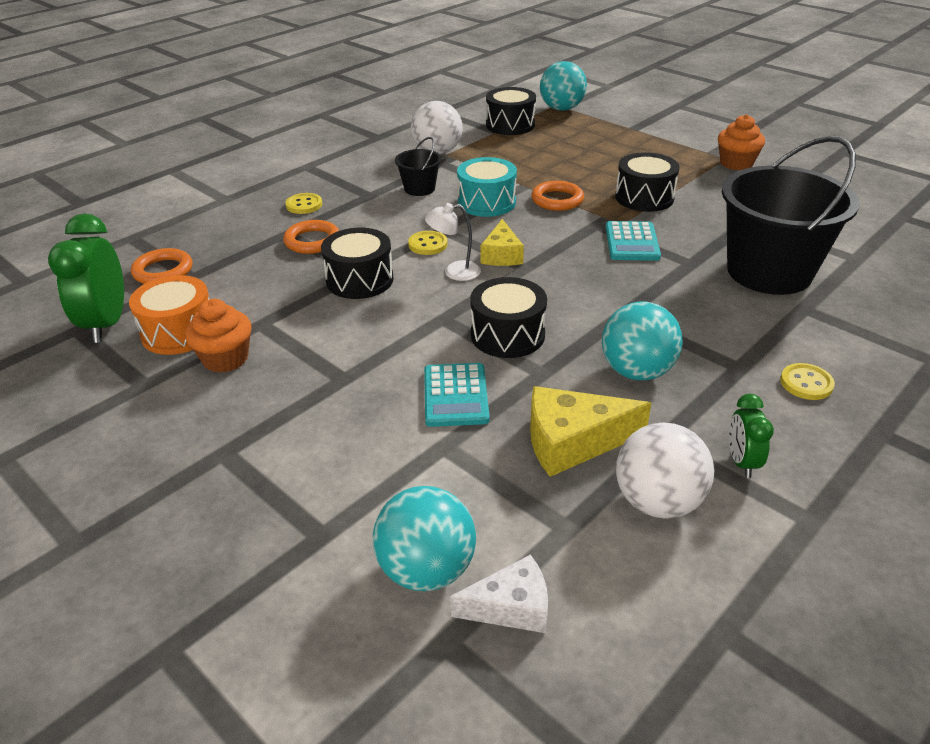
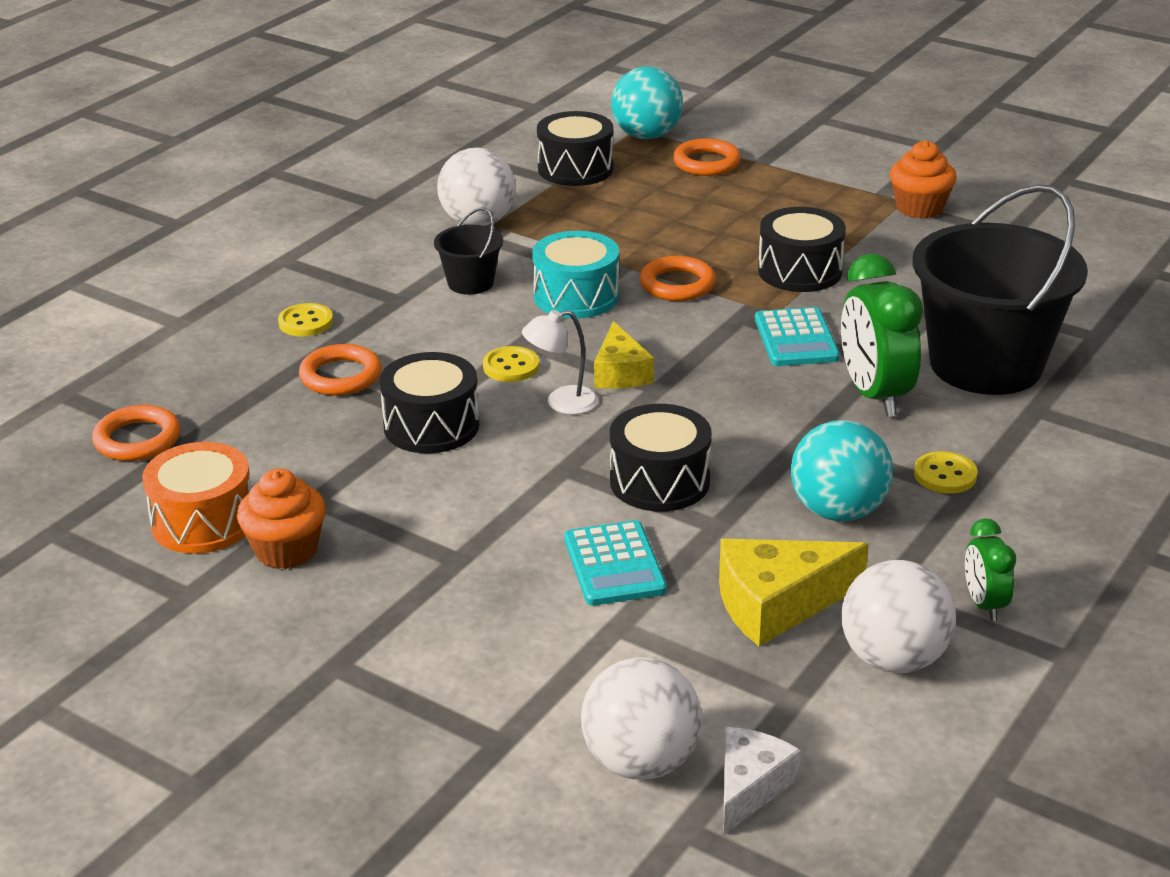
camera: 10 degrees left, 5 degrees down
green clock [48,213,124,343] -> green clock moved to [841,254,923,417]
turquoise ball [373,486,476,591] -> white ball [581,657,702,779]
white cheese [450,554,548,633] -> white cheese turned 45 degrees counterclockwise [724,727,801,835]
yellow button [780,363,835,400] -> yellow button moved to [914,451,978,494]
none -> orange ring [673,138,741,176]

